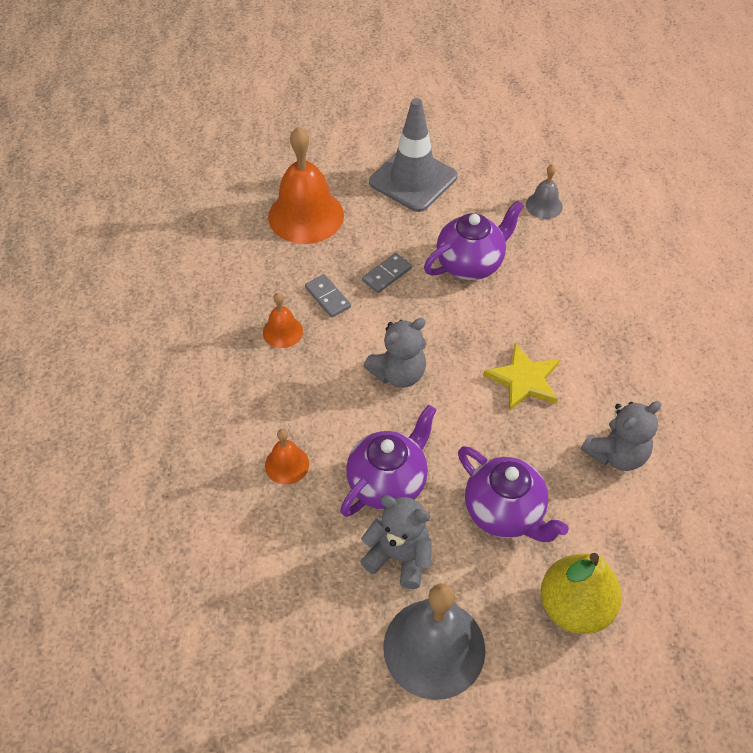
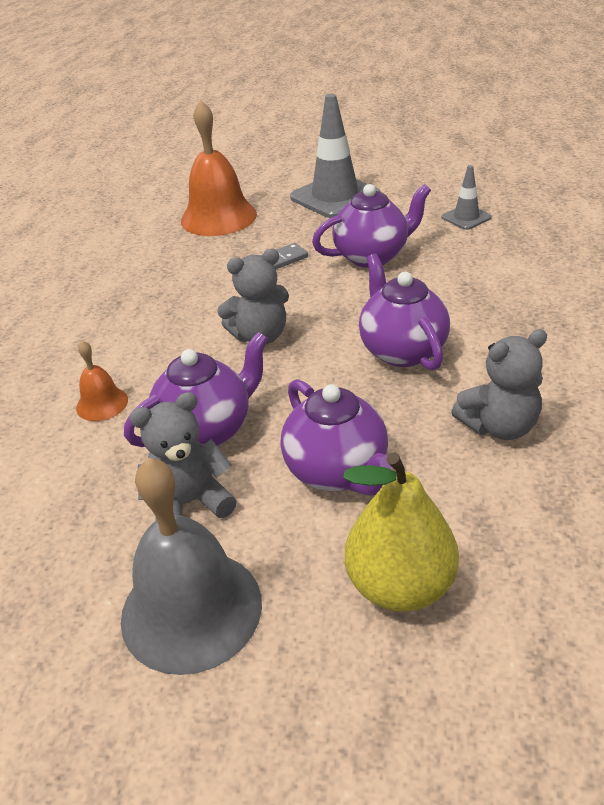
camera: 15 degrees right, 15 degrees down
orange bell [263,293,303,348] -> none
grey domino [305,274,351,318] -> none
grey teddy bear [360,495,432,589] -> grey teddy bear turned 60 degrees counterclockwise [130,392,237,521]
yellow star [483,343,559,411] -> purple teapot [359,254,450,371]
grey bell [526,164,563,219] -> grey traffic cone [442,165,492,230]

